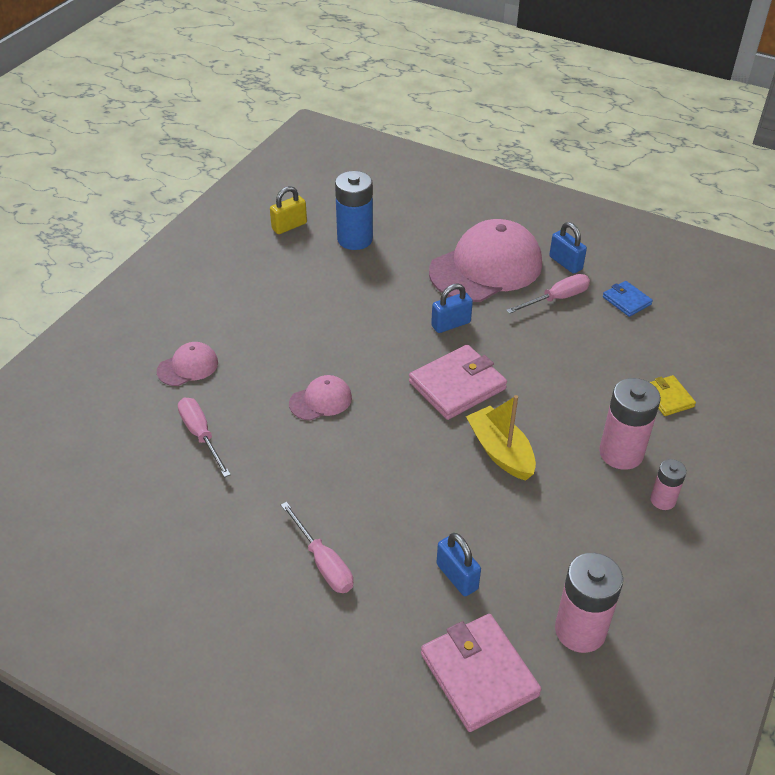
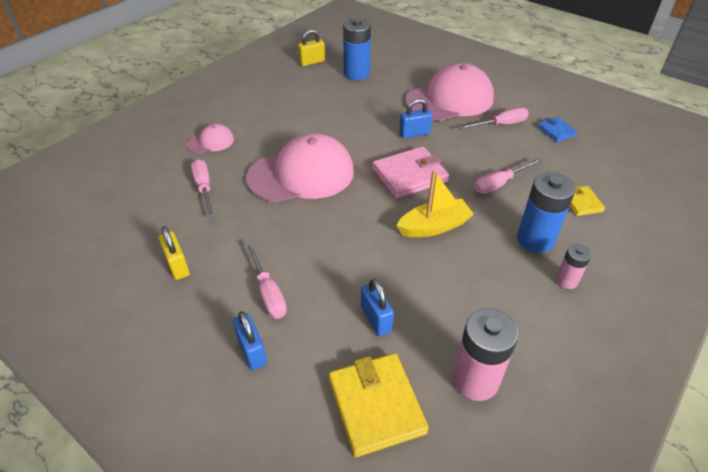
camera: 10 degrees right, 0 degrees up
pink cap [289,375,352,421] -> pink cap [246,133,354,203], size x2.15
pink wallet [421,614,541,732] -> yellow wallet [329,353,429,457]
yellow boat [466,395,536,481] -> yellow boat turned 90 degrees clockwise [397,170,474,237]
blue padlock [549,222,587,274] -> blue padlock moved to [233,311,267,370]
pink battery [599,378,661,470] -> blue battery [517,172,576,253]
none -> yellow padlock [159,226,190,280]
none -> pink screwdriver [474,158,542,194]

